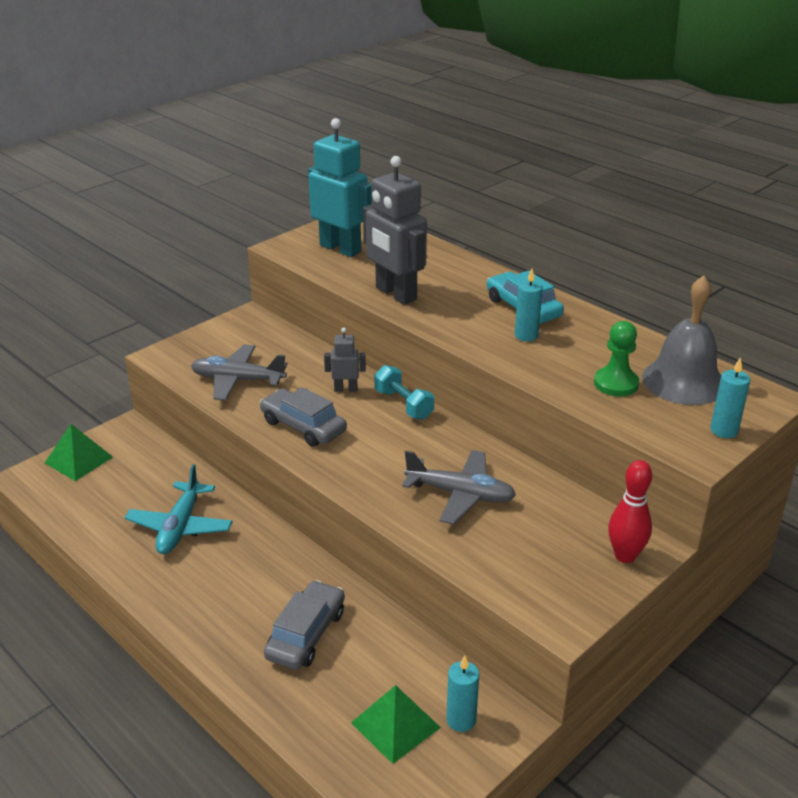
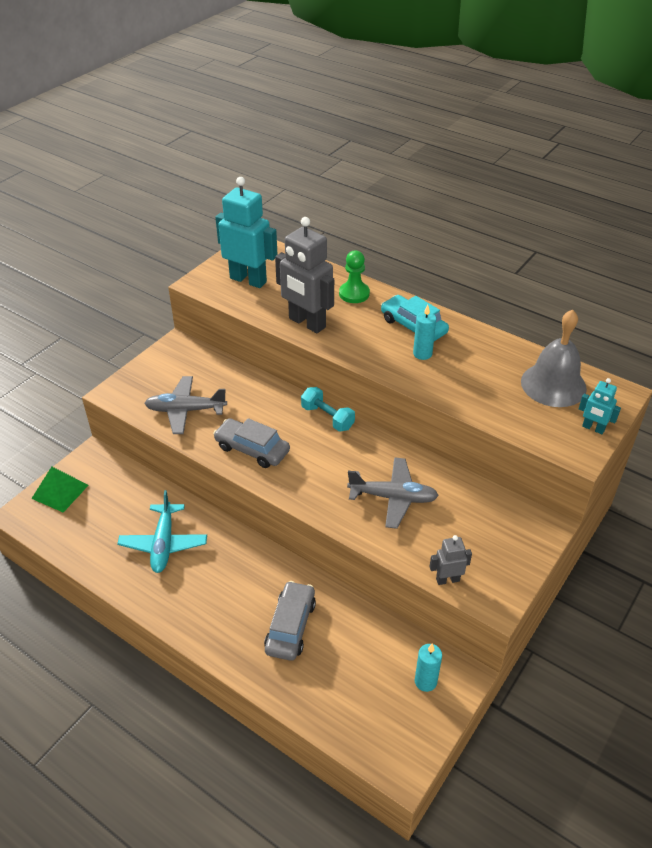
camera: 10 degrees left, 10 degrees up
grey robot [324,328,366,392] -> grey robot moved to [429,535,472,585]
green pyramid [351,685,441,764] -> none
green pawn [594,321,639,396] -> green pawn moved to [339,251,370,303]
red bowling pin [608,460,652,563] -> none
turquoise candle [710,357,750,438] -> turquoise robot [579,378,621,434]

